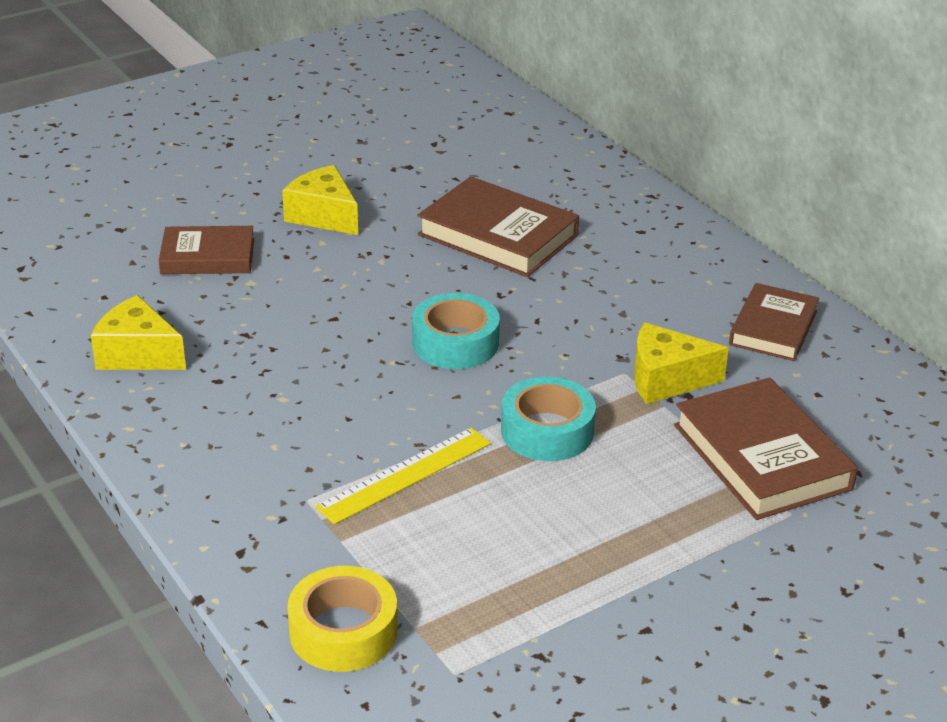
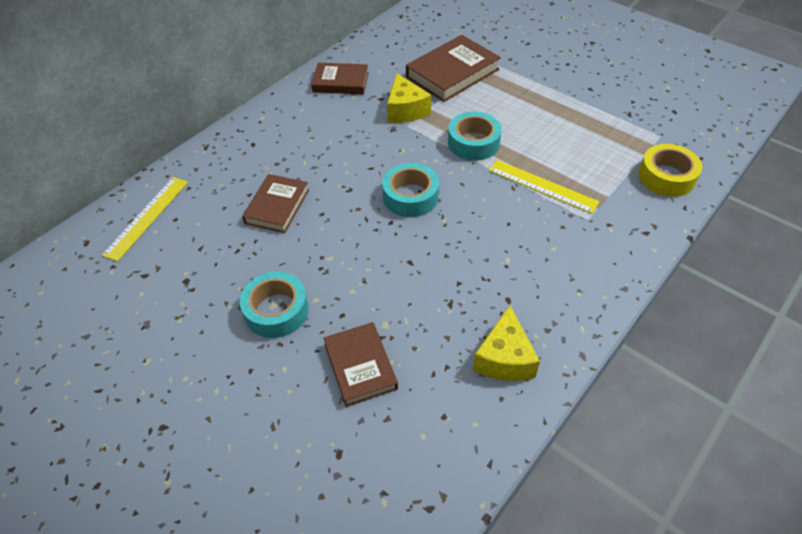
camera: 105 degrees left, 15 degrees up
yellow cheese [282,165,358,235] -> turquoise tape [240,272,309,338]
brown book [418,176,579,277] -> brown book [242,174,309,233], size x0.66
none -> yellow ruler [102,177,188,262]

